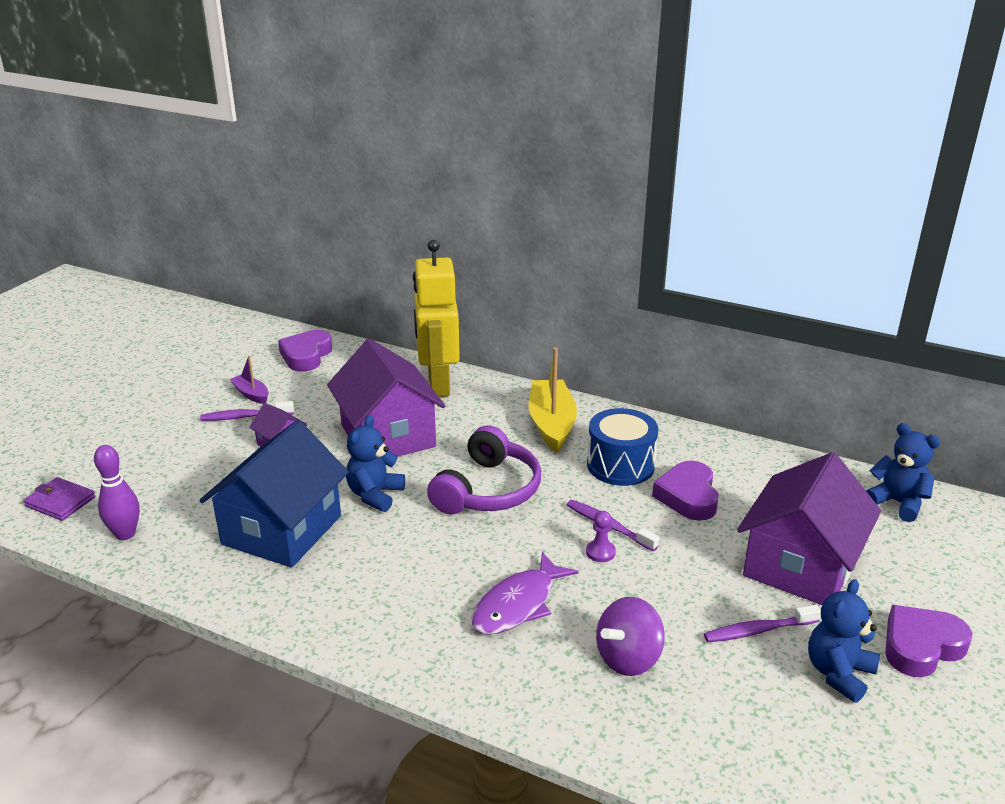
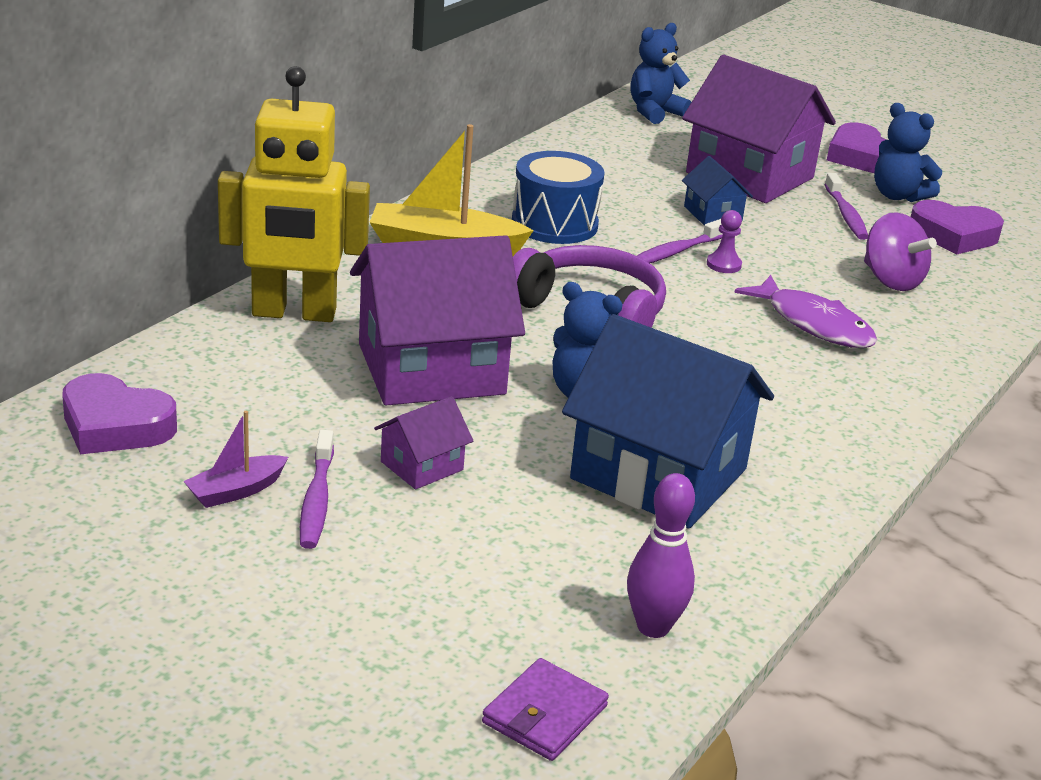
camera: 85 degrees left, 0 degrees up
purple heart [652,461,719,520] -> purple heart moved to [911,200,1004,254]
none -> blue house [682,156,753,226]

